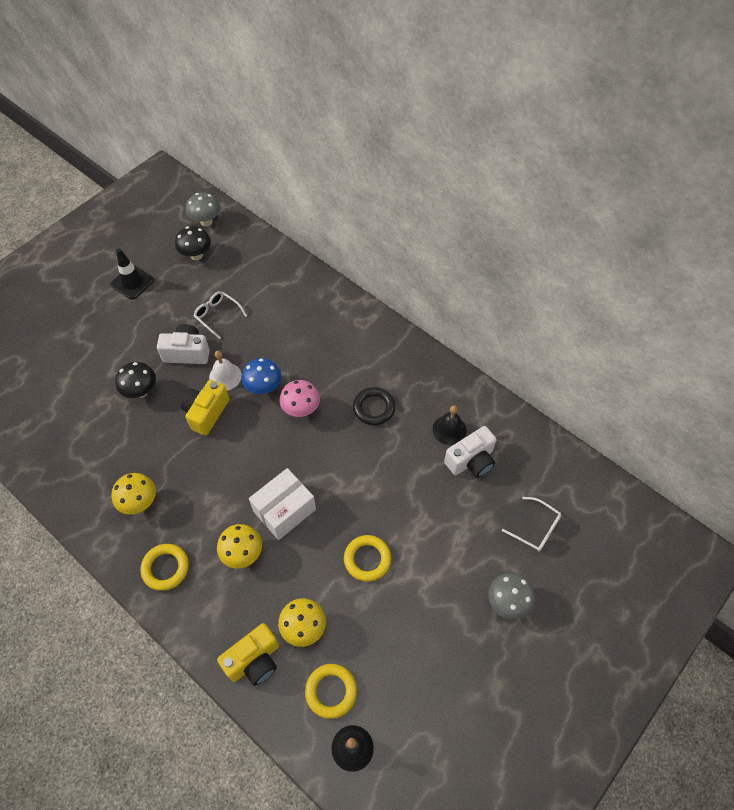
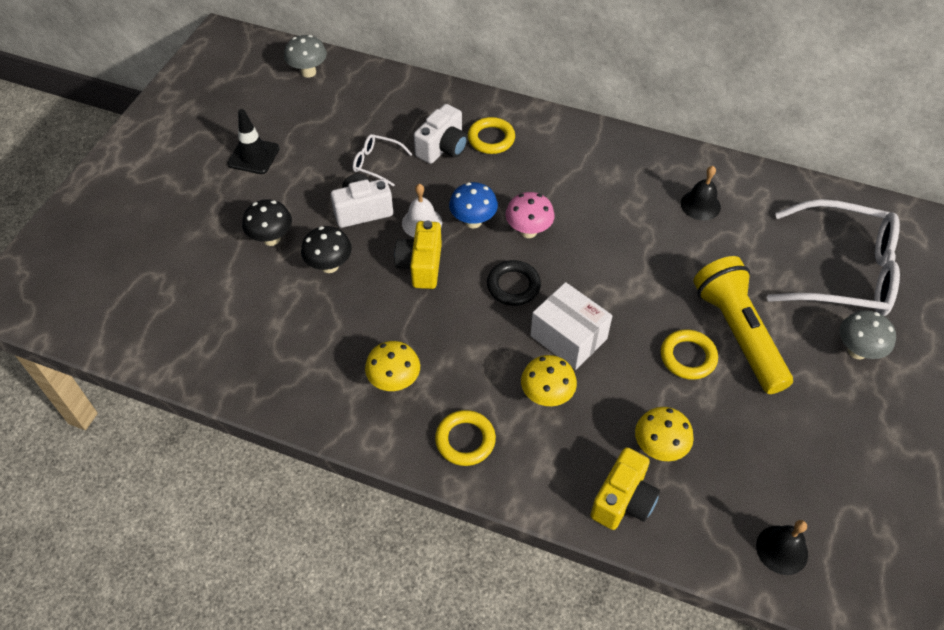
camera: 20 degrees left, 5 degrees down
black mushroom [175,226,211,260] -> black mushroom moved to [242,199,292,246]
white box [249,468,316,540] -> white box turned 75 degrees counterclockwise [530,282,612,370]
yellow ring [305,664,357,719] -> yellow ring moved to [468,117,515,154]
black ring [353,387,395,425] -> black ring moved to [487,260,541,306]
white camera [444,426,497,478] -> white camera moved to [414,104,468,164]
white glasses [502,497,562,552] -> white glasses [767,199,900,316], size x2.28
none -> yellow flashlight [693,256,793,394]

